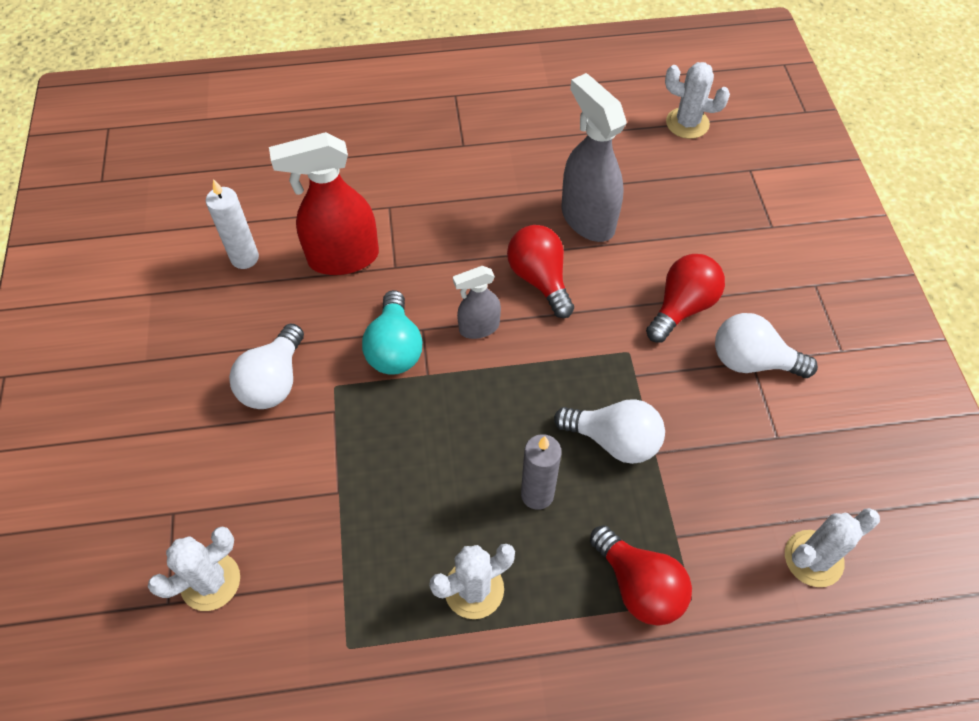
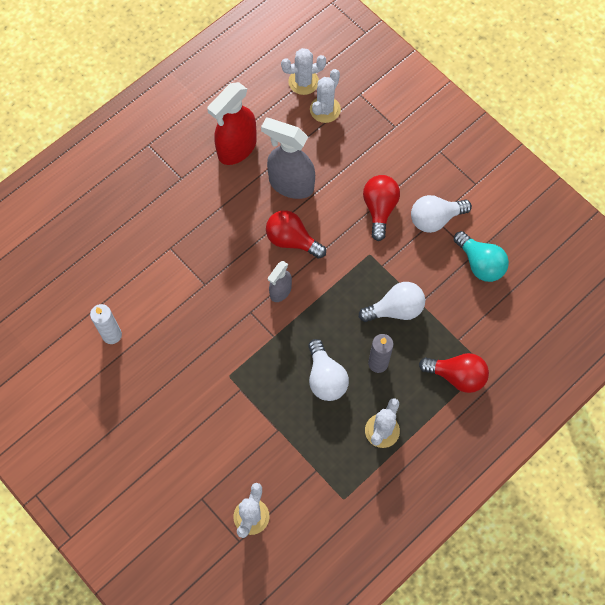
camera: 35 degrees left, 10 degrees up
white light bulb [229,323,304,409] -> white light bulb moved to [308,339,349,401]
red spray bottle [269,132,379,275] -> red spray bottle moved to [207,82,257,165]
turquoise light bulb [362,290,423,375] -> turquoise light bulb moved to [454,231,509,282]
white cactus [785,508,880,587] -> white cactus moved to [310,69,341,123]

